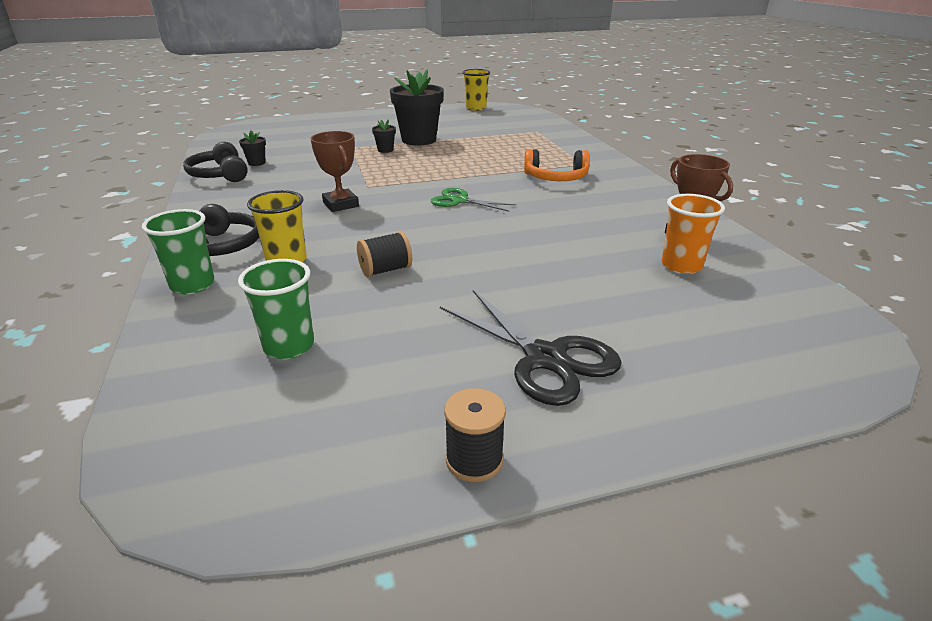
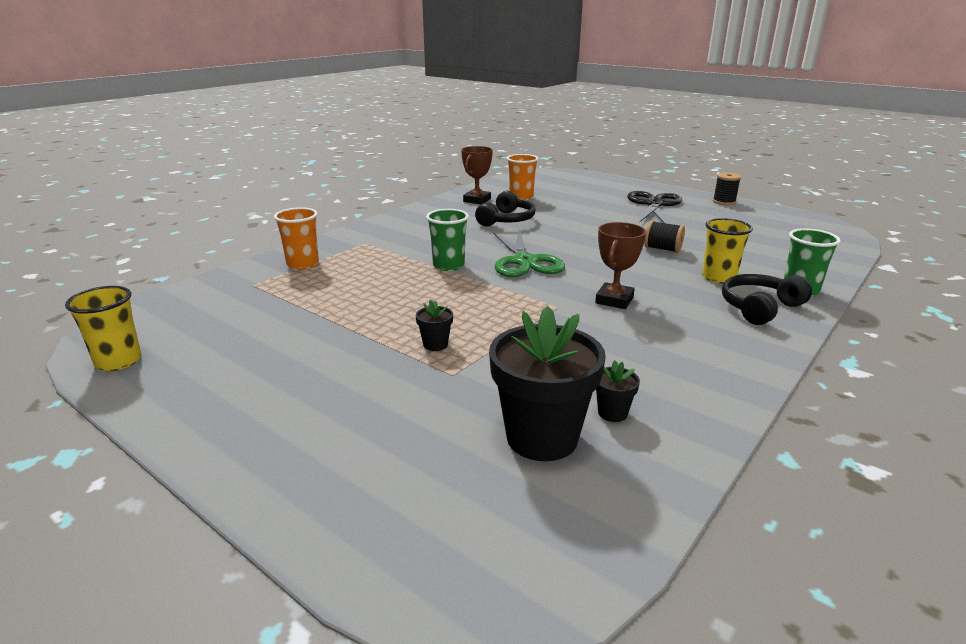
camera: 125 degrees left, 5 degrees down
black headphones [183,142,248,182] -> black headphones moved to [475,191,535,227]
green cup [238,259,314,359] -> green cup moved to [426,209,469,271]
black flower pot [390,69,444,145] -> black flower pot moved to [489,306,606,461]
green scissors [431,188,516,212] -> green scissors [492,230,565,277], size x1.55
orange headphones [524,149,590,181] -> none
none -> orange cup [274,207,319,270]

